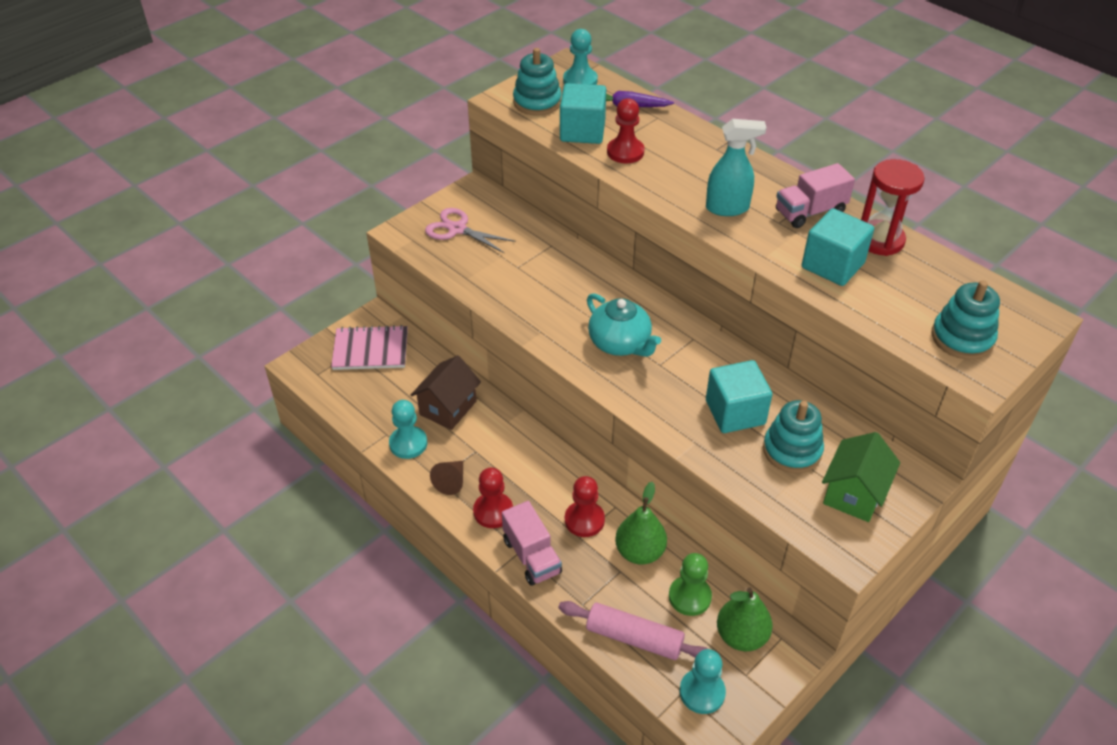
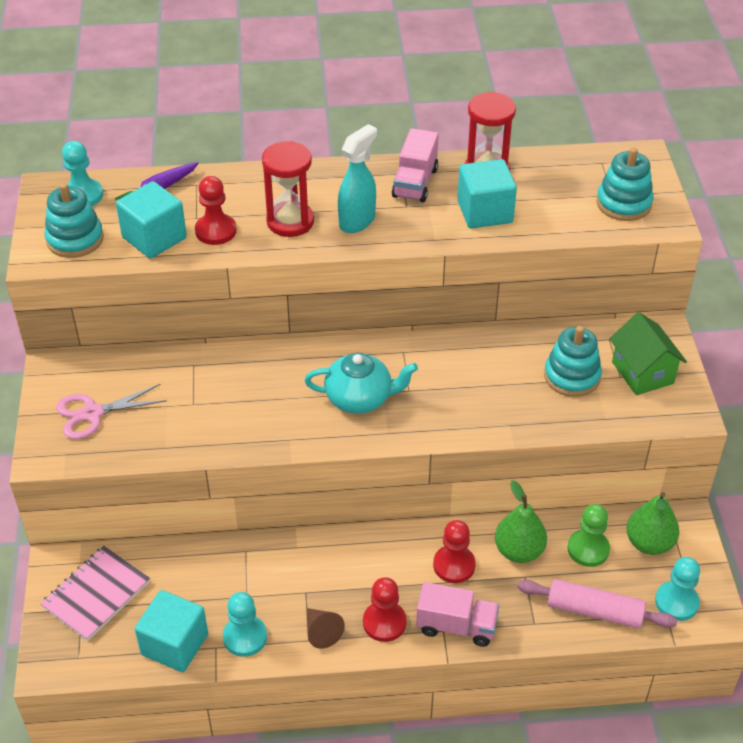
camera: 50 degrees left, 0 degrees up
brown house [411,355,481,430] -> none
pink rolling pin [558,601,708,660] -> pink rolling pin turned 45 degrees clockwise [517,579,677,628]
turquoise cube [706,360,772,433] -> turquoise cube moved to [135,590,208,672]
none -> red hourglass [262,141,314,237]

